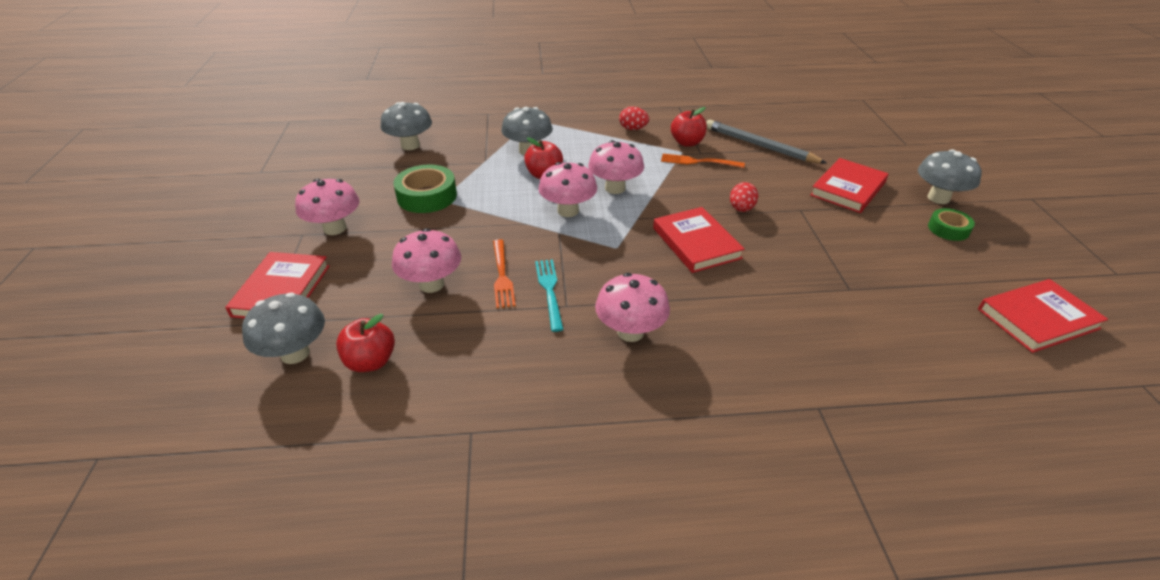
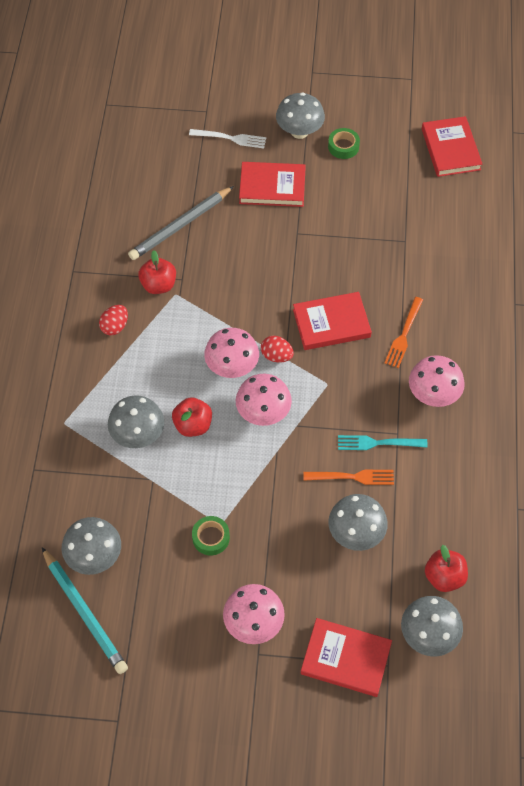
camera: 80 degrees left, 20 degrees up
pink mushroom [392,228,461,293] -> grey mushroom [328,494,388,551]
green tape [393,165,457,213] -> green tape [192,516,230,555], size x0.60
orange fork [661,154,745,168] -> orange fork moved to [385,297,423,368]
red egg [730,182,758,212] -> red egg moved to [261,336,294,362]
red book [810,158,888,213] -> red book turned 45 degrees counterclockwise [239,162,306,207]
none -> turquoise pencil [42,547,128,674]
none -> white fork [189,129,266,148]

